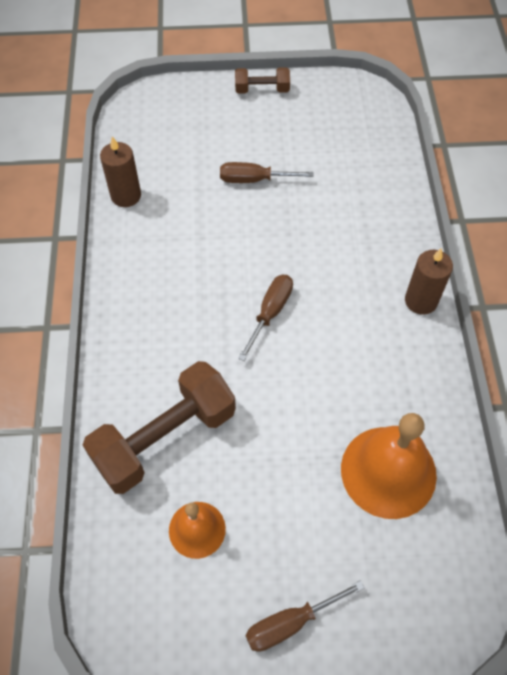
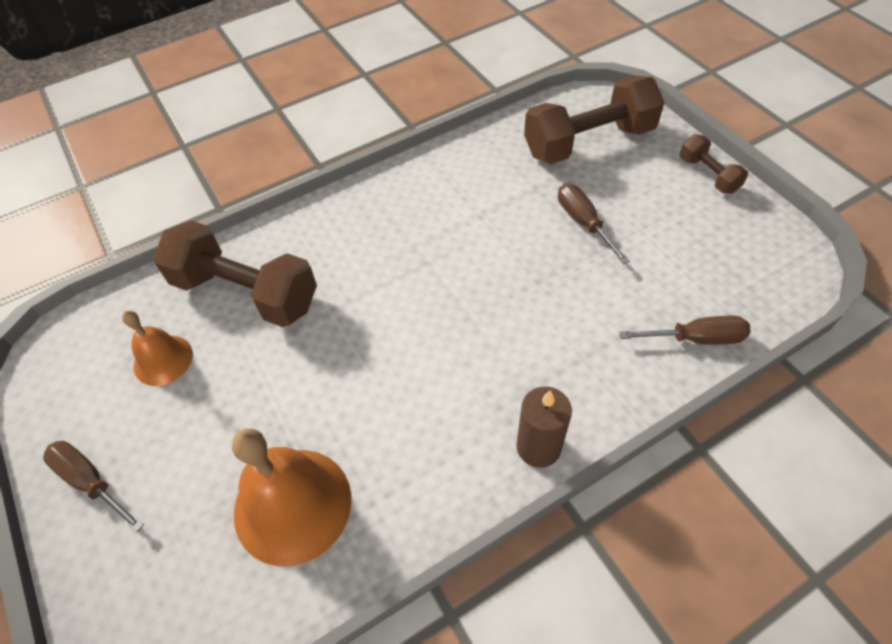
camera: 65 degrees right, 5 degrees down
brown candle [100,136,141,207] -> none
brown screwdriver [238,275,293,361] -> brown screwdriver moved to [619,316,751,345]
none -> brown dumbbell [524,75,664,164]

